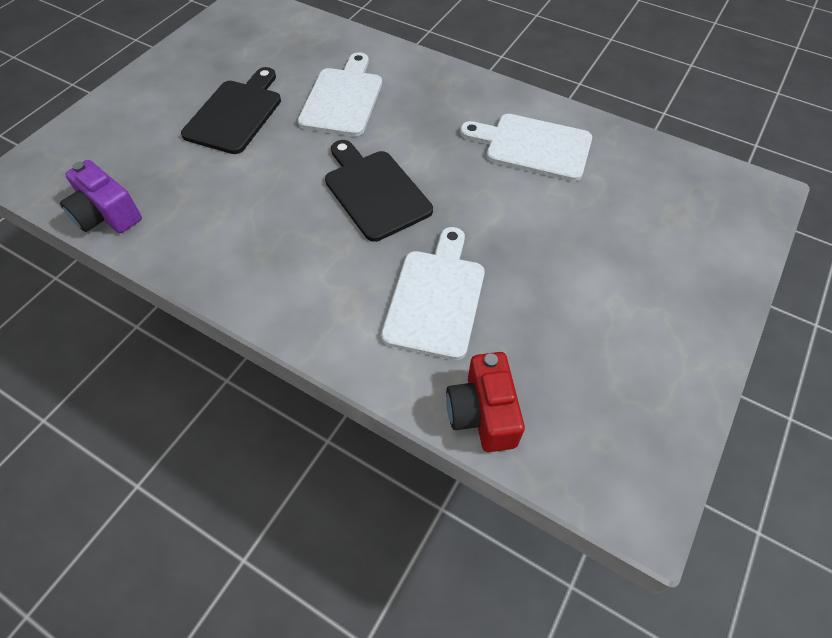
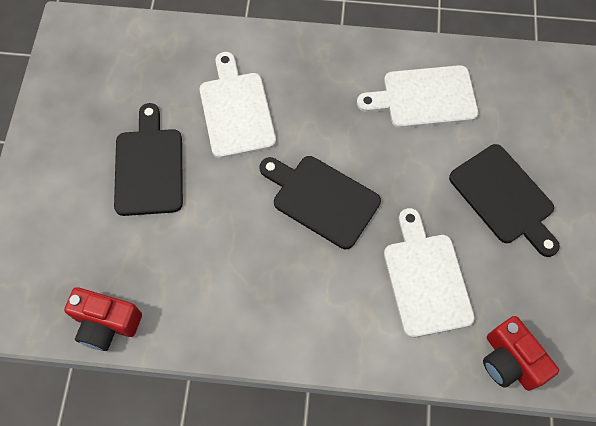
camera: 25 degrees left, 10 degrees up
purple camera [60,160,142,233] -> red camera [64,287,142,351]
none -> black cutting board [449,144,560,257]

